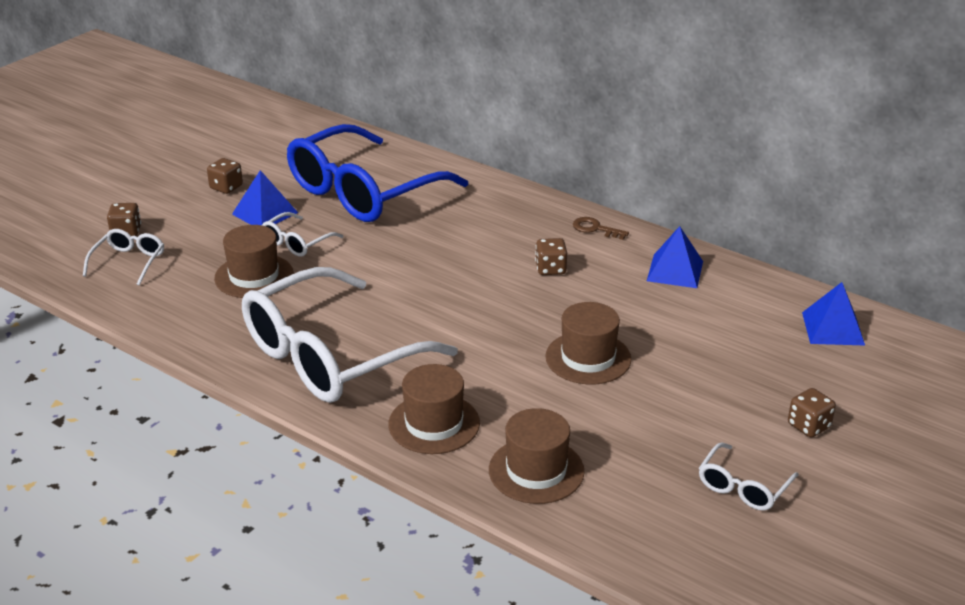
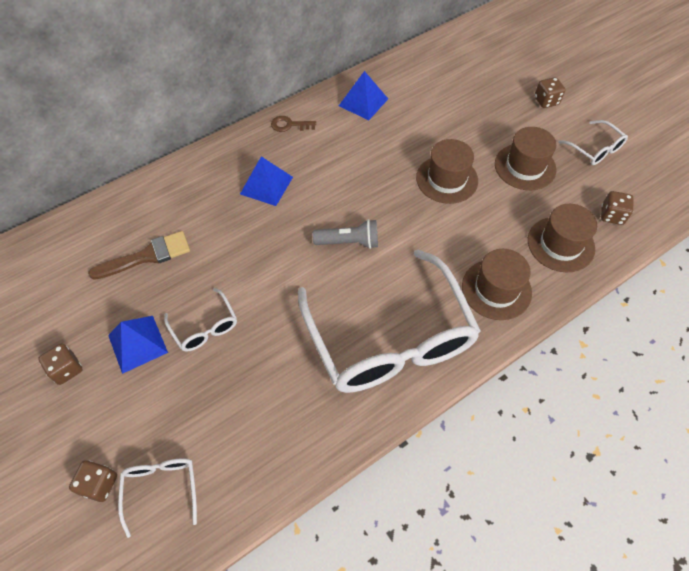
camera: 70 degrees left, 25 degrees up
white glasses [83,229,164,286] -> white glasses turned 45 degrees clockwise [118,458,197,538]
brown hat [214,225,293,298] -> brown hat moved to [495,127,557,190]
blue glasses [287,124,468,222] -> brown brush [88,231,190,280]
brown dice [535,238,567,275] -> brown dice moved to [601,191,633,225]
brown key [573,217,629,240] -> brown key turned 45 degrees clockwise [271,116,316,132]
blue pyramid [802,282,865,345] -> blue pyramid moved to [240,156,293,206]
none -> grey flashlight [313,219,378,249]

